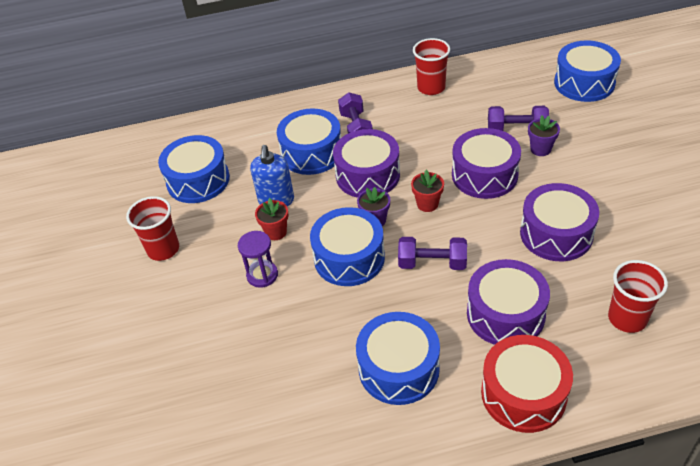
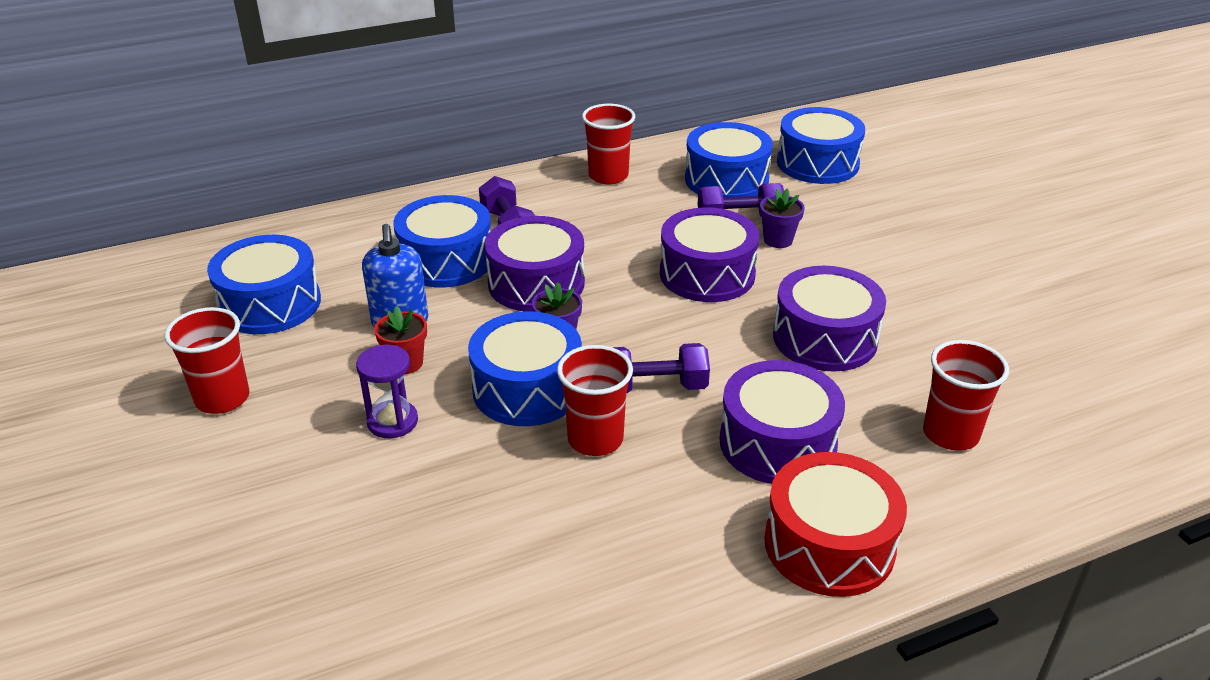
camera: 15 degrees left, 10 degrees down
blue drum [356,312,440,405] -> blue drum moved to [685,122,773,198]
red flower pot [411,170,444,212] -> none
none -> red cup [557,345,633,456]

